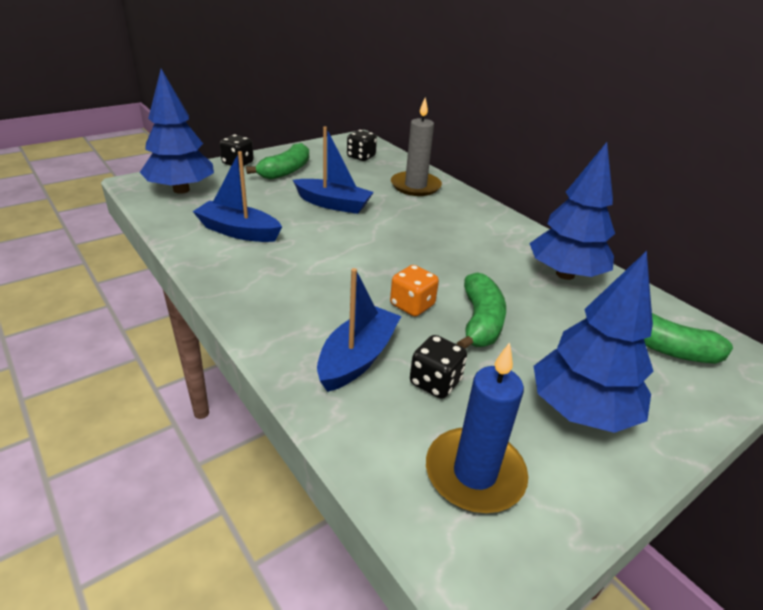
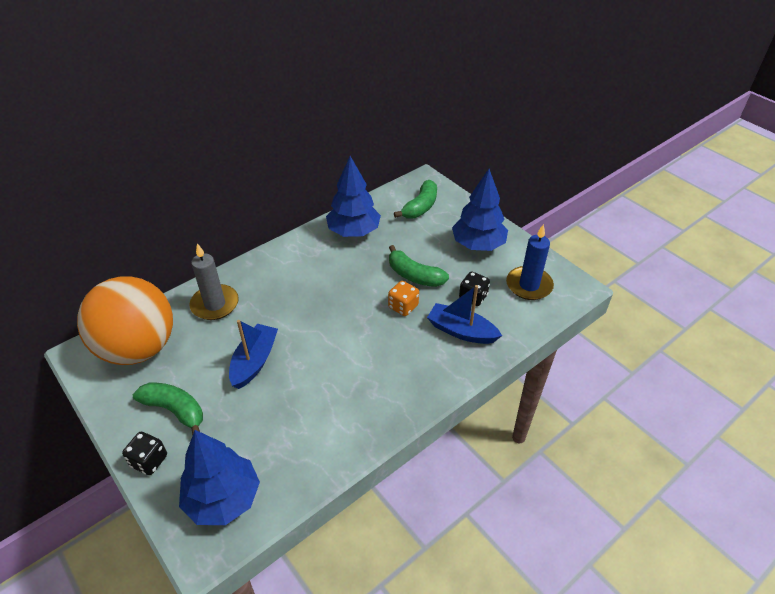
camera: 90 degrees left, 10 degrees up
blue boat [193,151,282,242] -> none
black dice [347,130,377,161] -> orange ball [77,277,173,365]
green banana [457,272,506,349] -> green banana turned 150 degrees counterclockwise [389,245,449,287]

